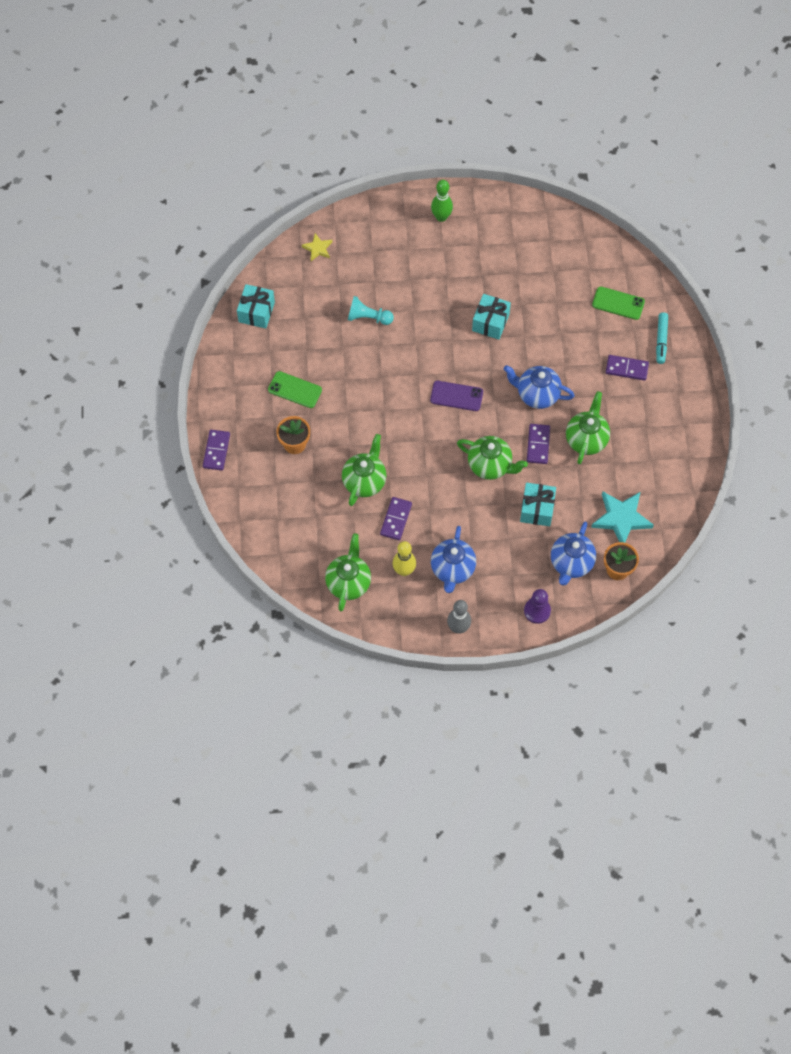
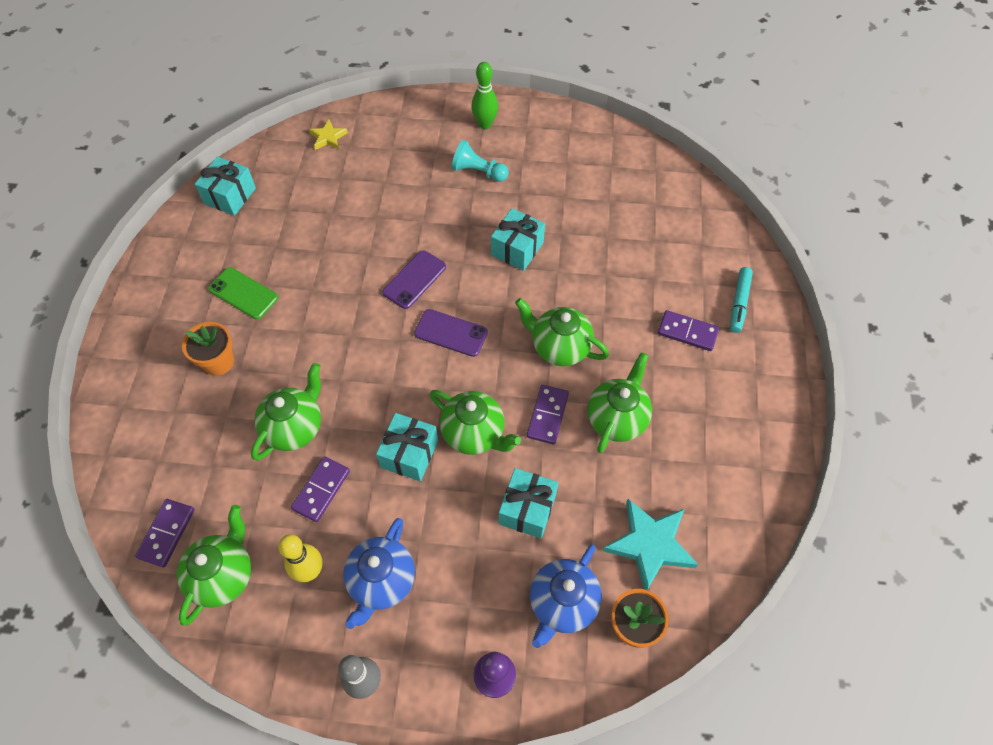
camera: 10 degrees right, 5 degrees down
purple domino [203,430,230,470] -> purple domino moved to [135,499,195,567]
turquoise pawn [348,296,394,325] -> turquoise pawn moved to [451,140,509,182]
blue teapot [504,365,575,409] -> green teapot [515,298,609,366]
green phone [592,286,645,320] -> none
none -> turquoise gift [376,413,438,481]
none -> purple phone [382,250,446,309]

